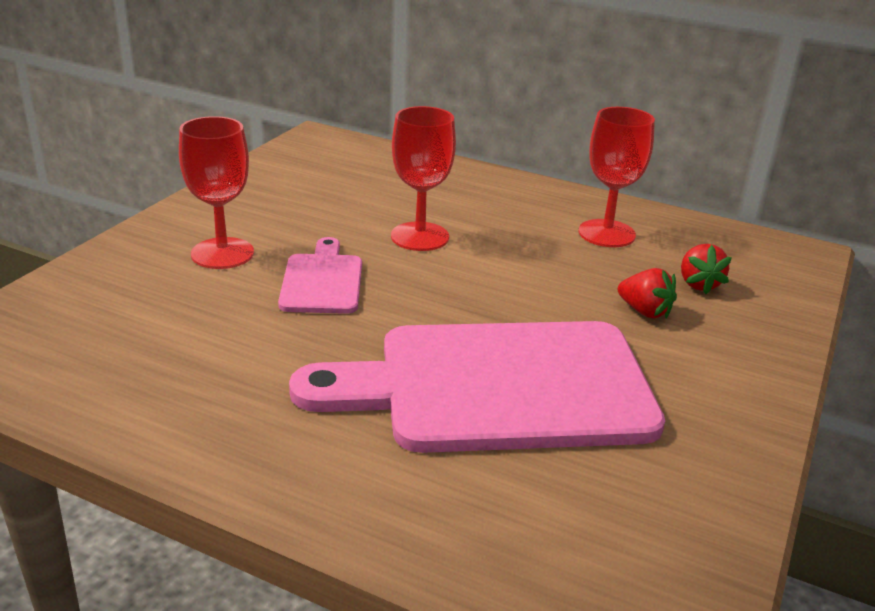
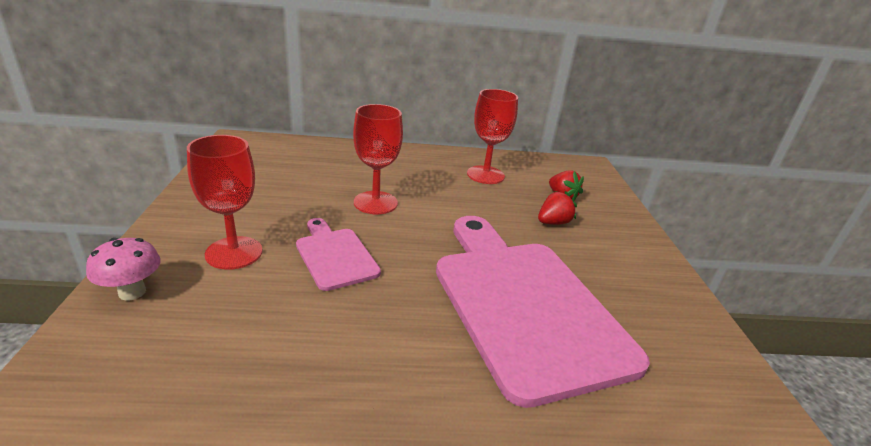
camera: 30 degrees left, 0 degrees up
pink cutting board [289,321,665,453] -> pink cutting board turned 105 degrees clockwise [436,216,650,408]
red strawberry [618,268,677,318] -> red strawberry turned 45 degrees counterclockwise [538,191,577,225]
none -> pink mushroom [86,238,161,300]

